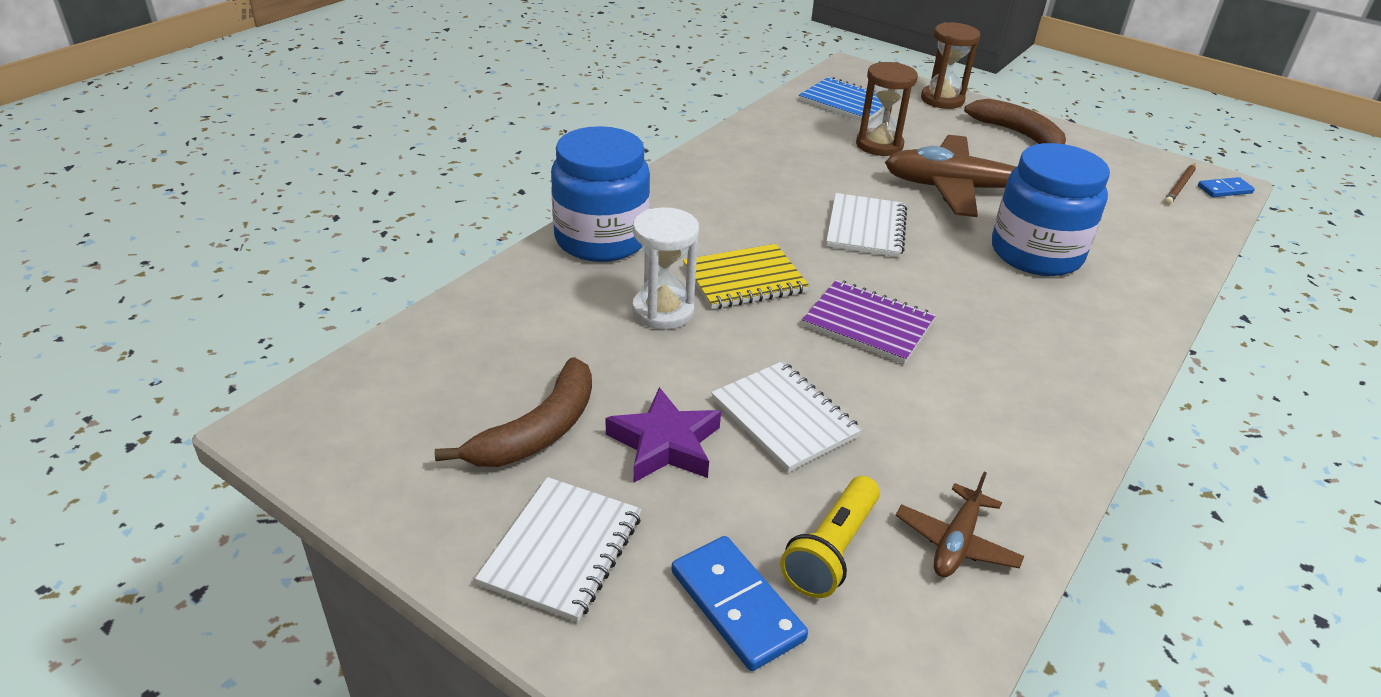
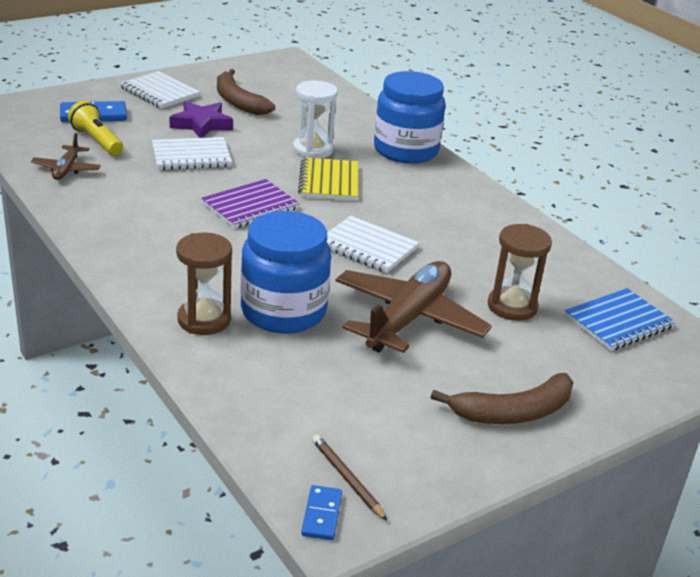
camera: 110 degrees right, 5 degrees down
brown plane [896,471,1024,577] -> brown plane turned 135 degrees counterclockwise [31,133,101,180]
brown hourglass [921,22,980,109] -> brown hourglass moved to [176,233,232,335]

